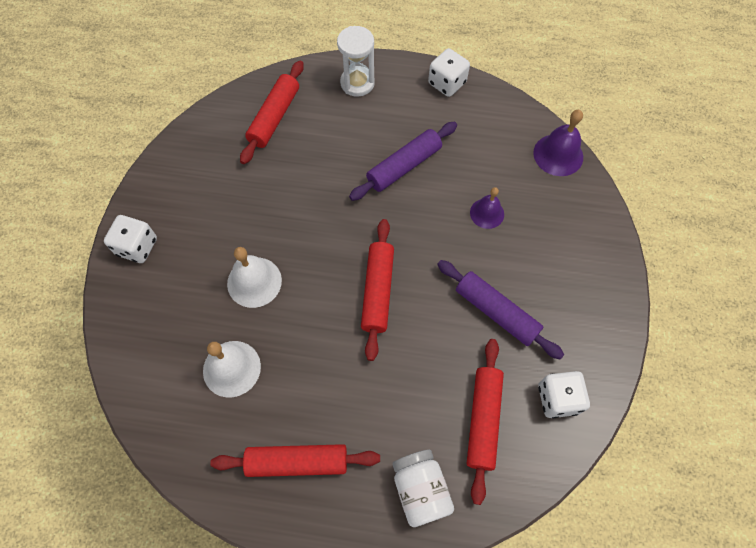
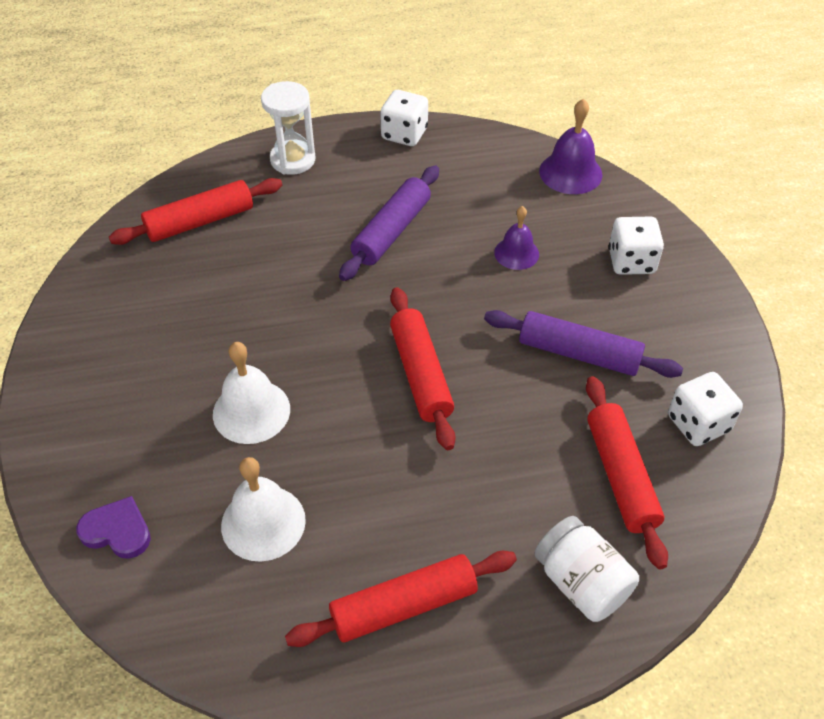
camera: 20 degrees left, 15 degrees down
white dice [104,215,157,263] -> white dice moved to [609,217,664,275]
red rolling pin [240,61,304,164] -> red rolling pin turned 60 degrees clockwise [109,178,282,245]
none -> purple heart [76,496,151,559]

